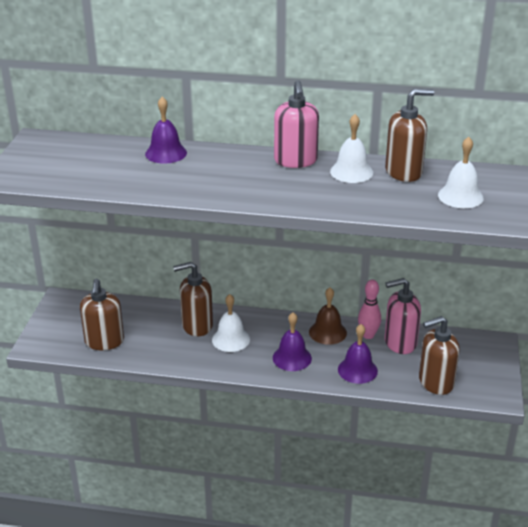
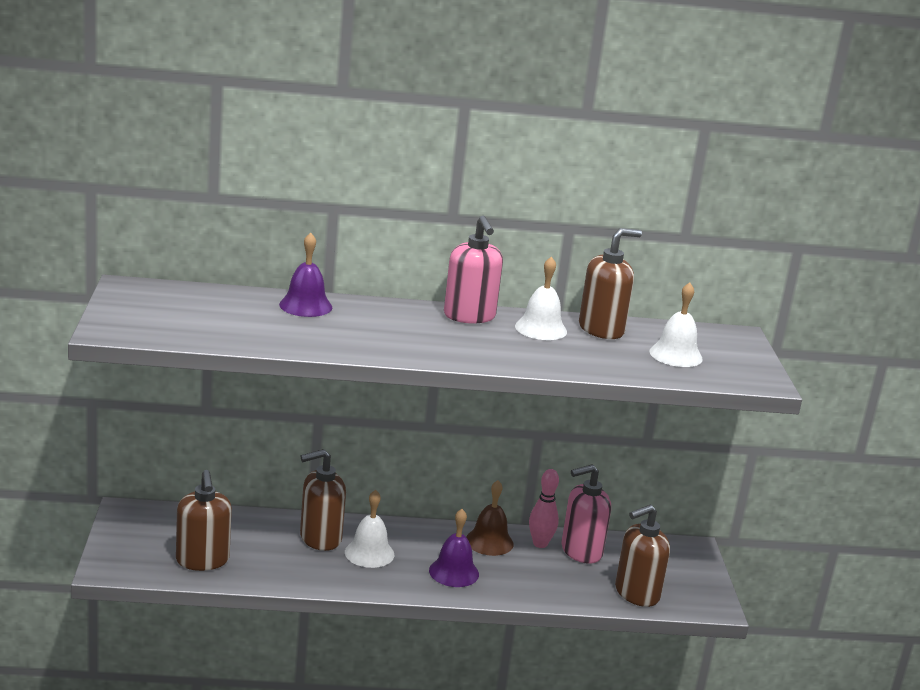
camera: 15 degrees left, 10 degrees down
purple bell [338,324,378,384] -> none

